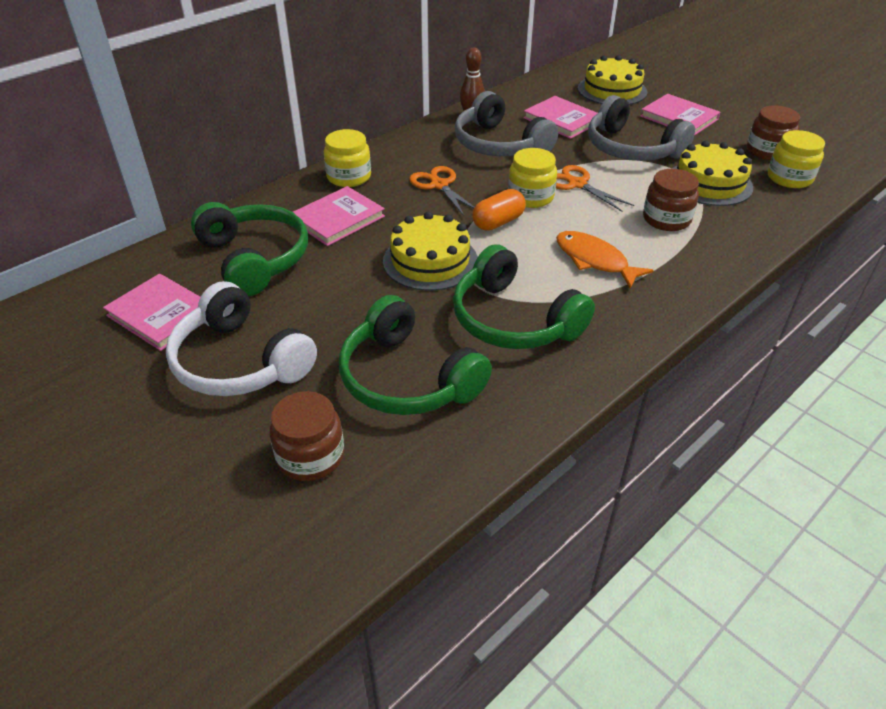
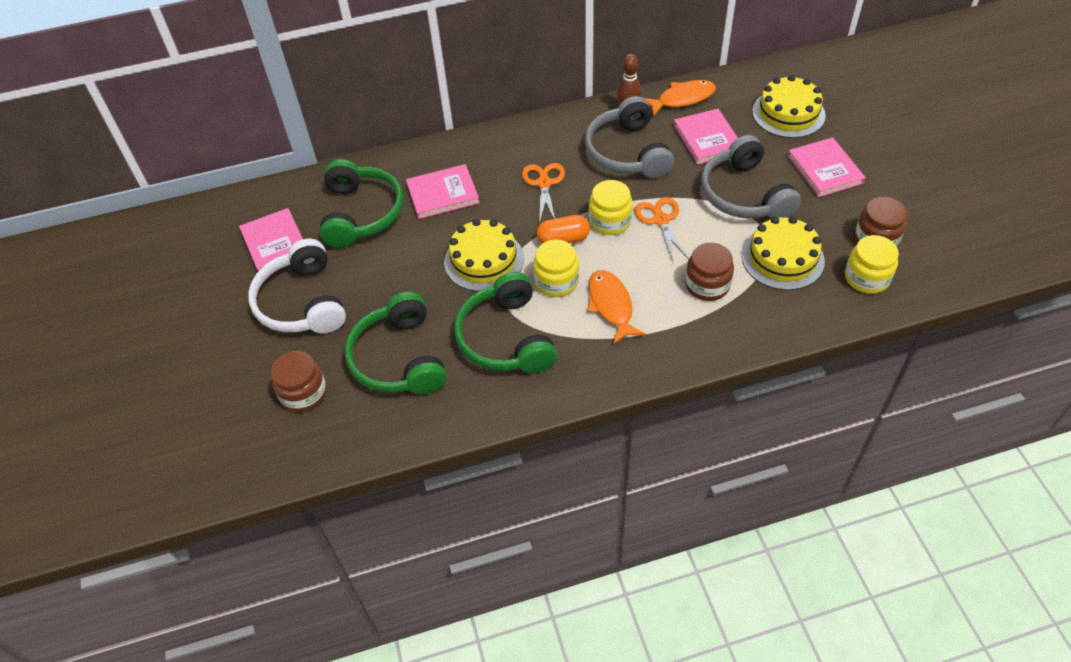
camera: 30 degrees right, 10 degrees up
yellow jar [324,129,371,187] -> yellow jar moved to [533,239,579,297]
none -> orange fish [644,80,716,117]

